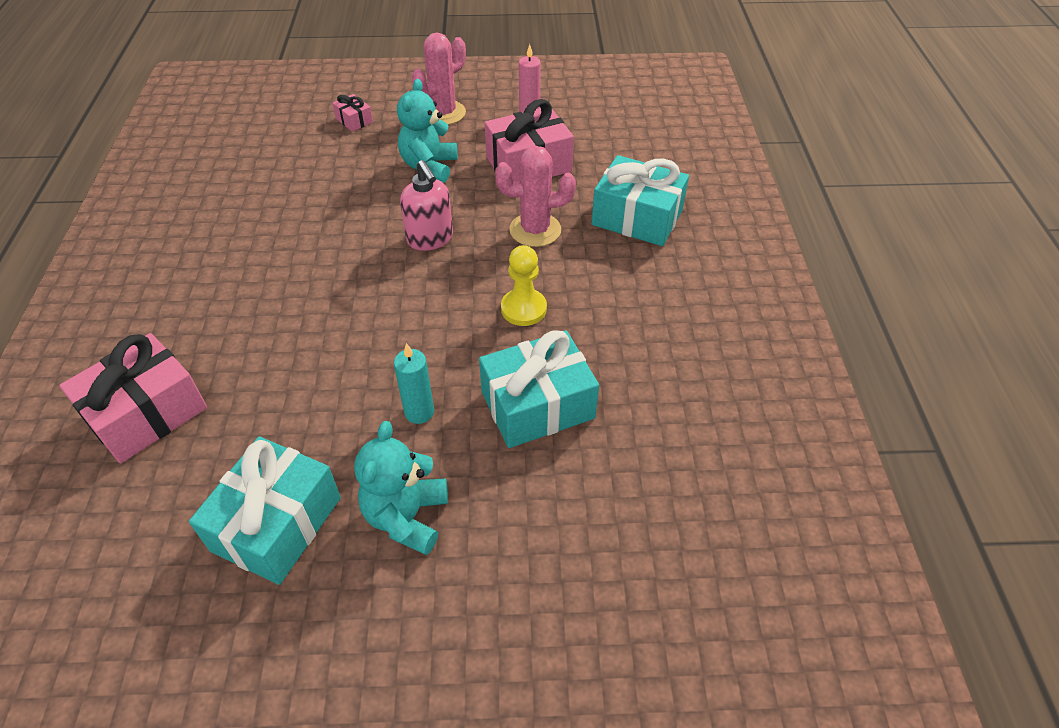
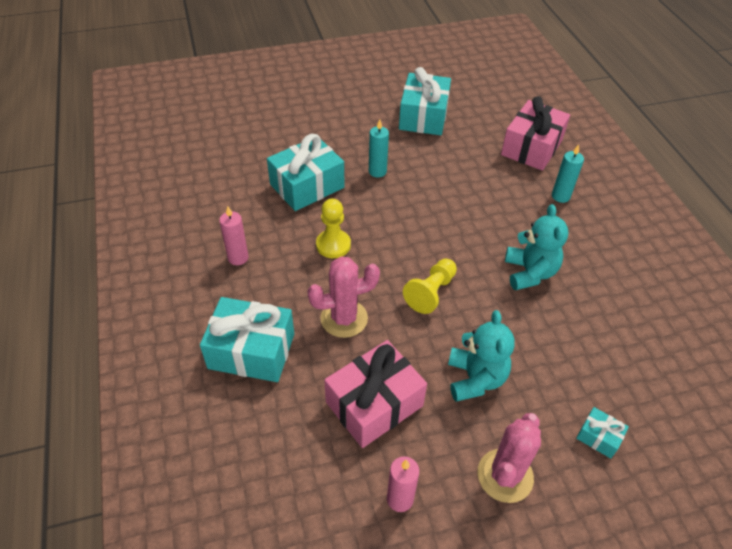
camera: 165 degrees right, 0 degrees up
pink gift [332,94,373,132] -> turquoise gift [576,407,629,459]
turquoise teddy bear [354,421,448,555] -> turquoise teddy bear moved to [505,204,568,290]
pink soap dispenser [400,160,453,251] -> yellow pawn [403,258,457,314]
none -> pink candle [219,206,249,265]
none -> turquoise candle [552,144,584,203]

